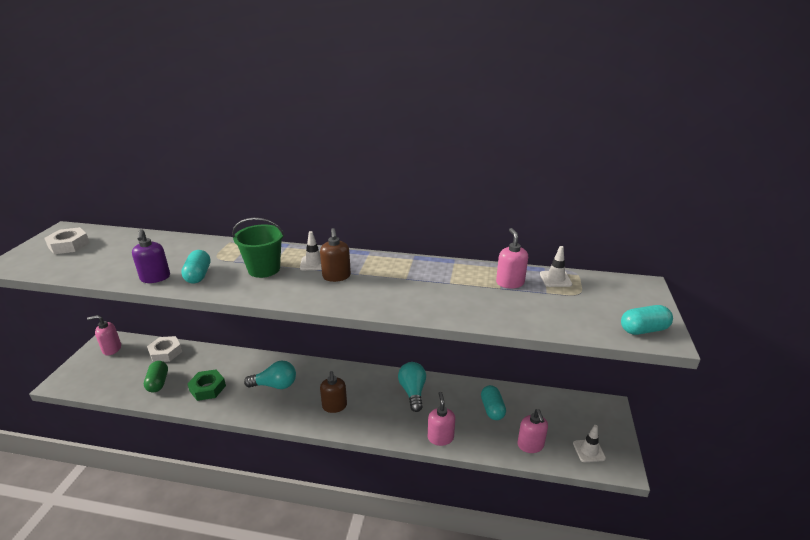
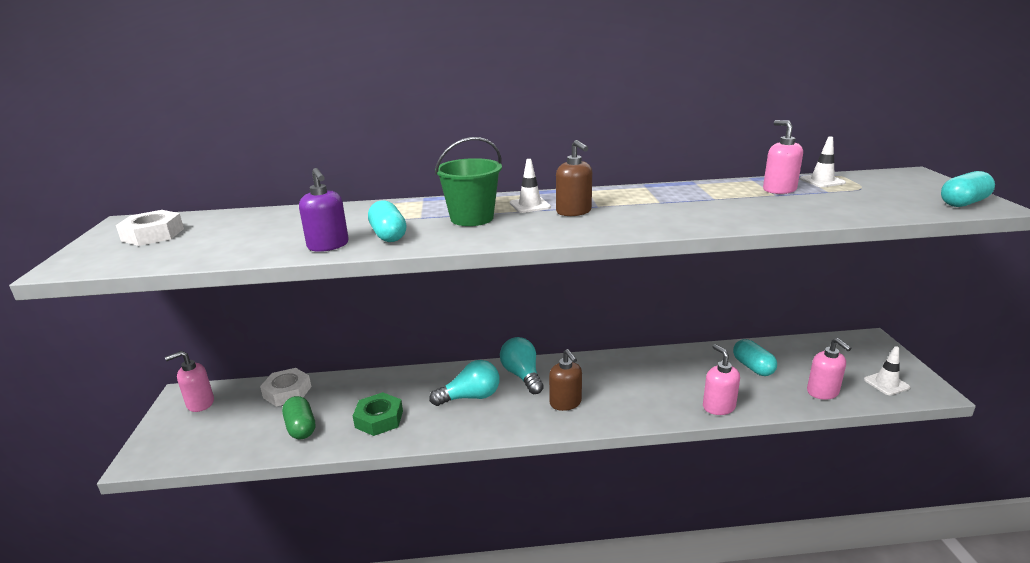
camera: 15 degrees left, 5 degrees down
turquoise light bulb [398,362,426,412] -> turquoise light bulb moved to [500,337,544,394]

